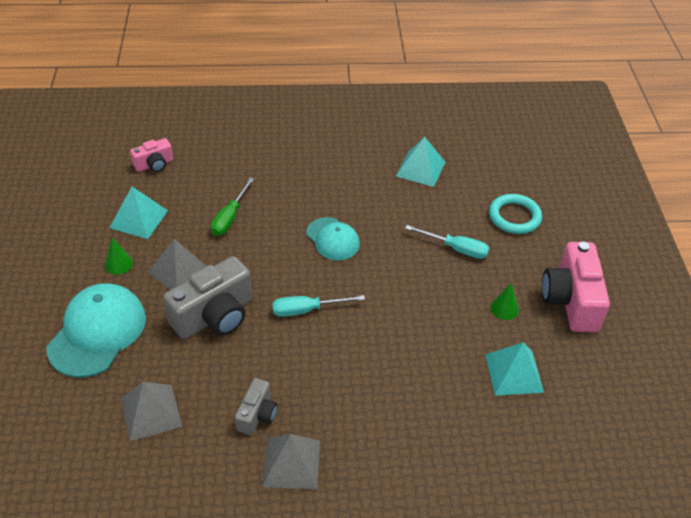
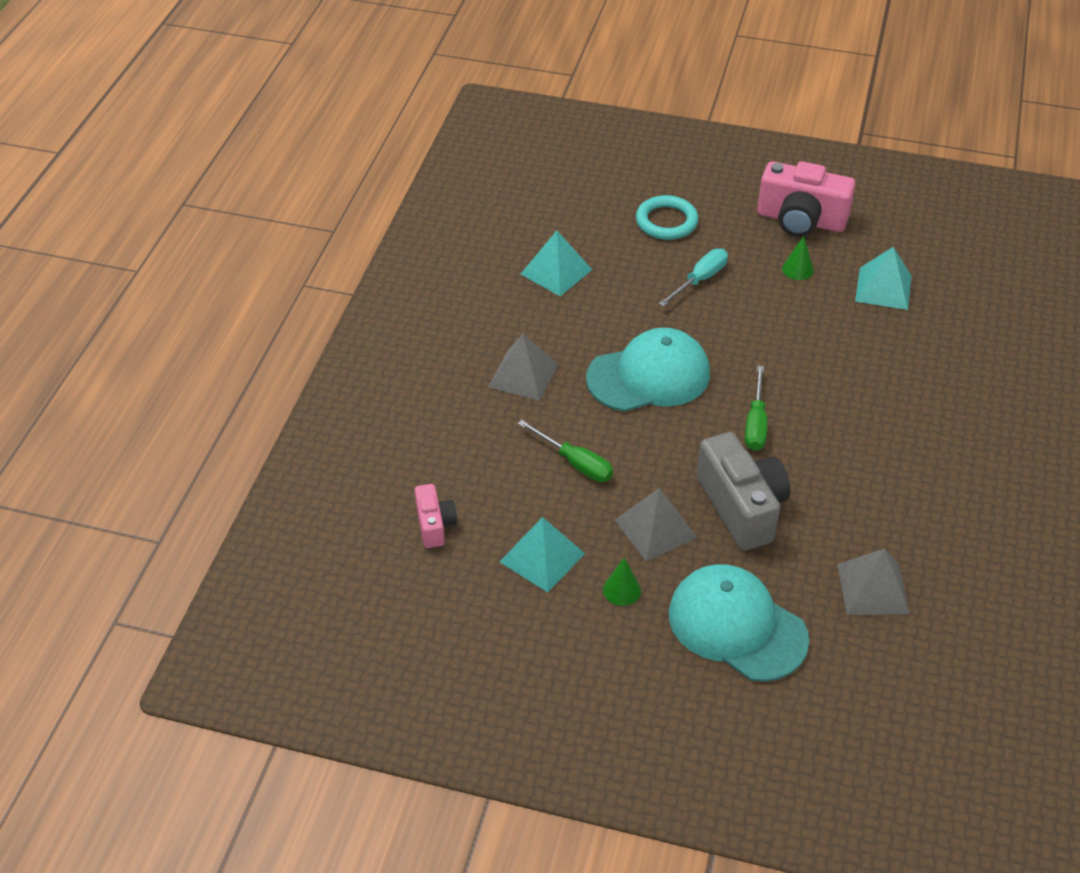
camera: 70 degrees left, 0 degrees up
grey camera [235,378,278,435] -> none
grey pyramid [262,434,320,489] -> grey pyramid moved to [488,334,558,401]
turquoise screwdriver [272,295,365,317] -> green screwdriver [745,365,767,451]
turquoise cap [306,217,360,260] -> turquoise cap [586,328,710,412], size x1.65

